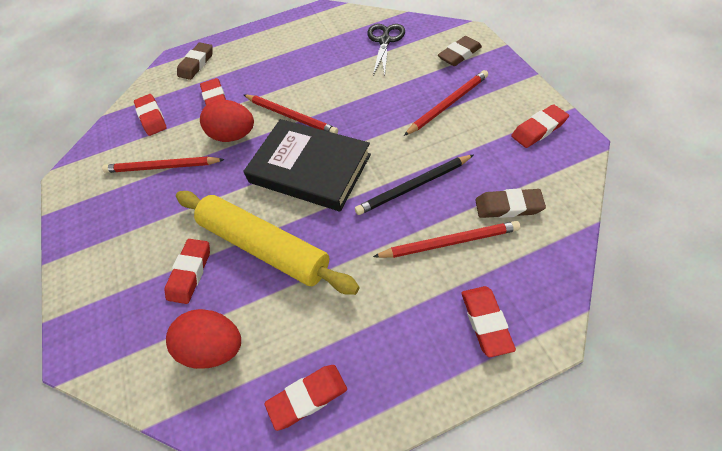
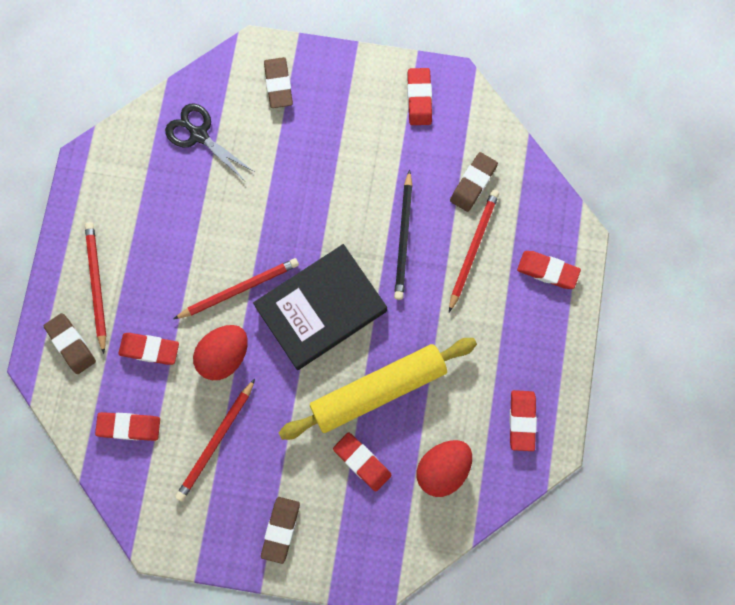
camera: 65 degrees left, 20 degrees up
red pencil [404,70,488,136] -> red pencil moved to [85,222,106,354]
none -> brown eraser [261,497,300,564]

